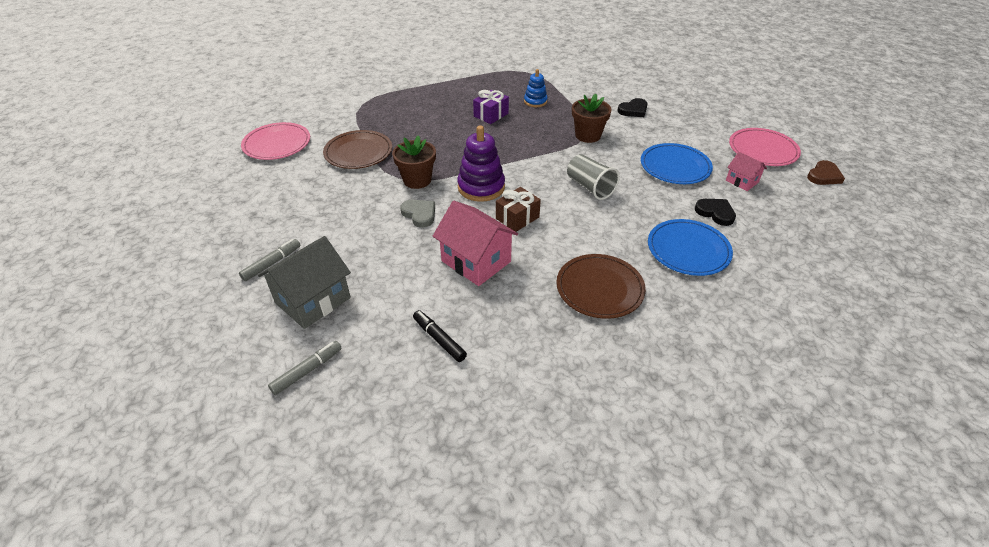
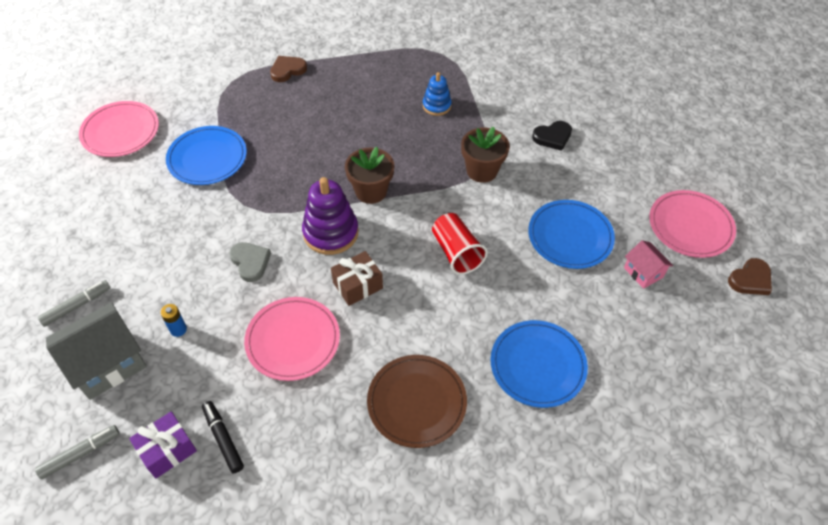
camera: 10 degrees right, 10 degrees up
brown plate [323,130,392,169] -> blue plate [166,126,247,185]
brown flower pot [392,135,436,189] -> brown flower pot moved to [345,147,394,204]
pink house [433,201,518,286] -> pink plate [244,297,340,381]
purple gift [473,90,509,124] -> purple gift moved to [129,411,197,478]
grey cup [567,154,620,200] -> red cup [432,213,488,275]
black heart [695,199,736,226] -> none
none -> blue battery [160,304,187,337]
none -> brown heart [270,56,307,82]

